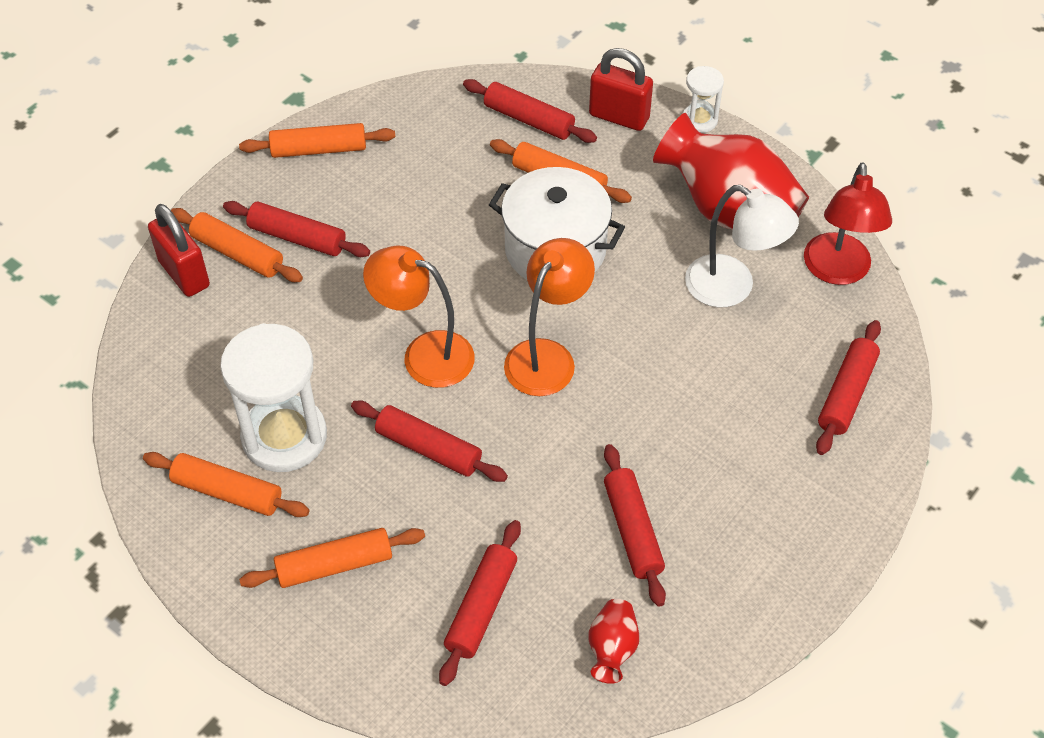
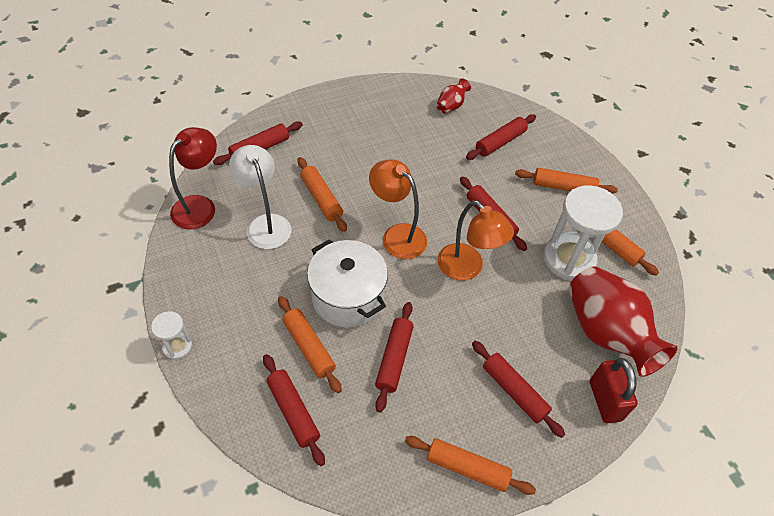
camera: 155 degrees left, 0 degrees up
orange rolling pin [171,208,303,282] -> orange rolling pin moved to [298,157,347,232]
orange lamp [504,238,595,396] -> orange lamp turned 75 degrees clockwise [369,159,427,259]
red padlock [589,48,653,131] -> none
red rolling pin [604,444,666,607] -> red rolling pin moved to [375,302,414,413]
red vase [653,113,809,230] -> red vase moved to [568,266,678,377]

